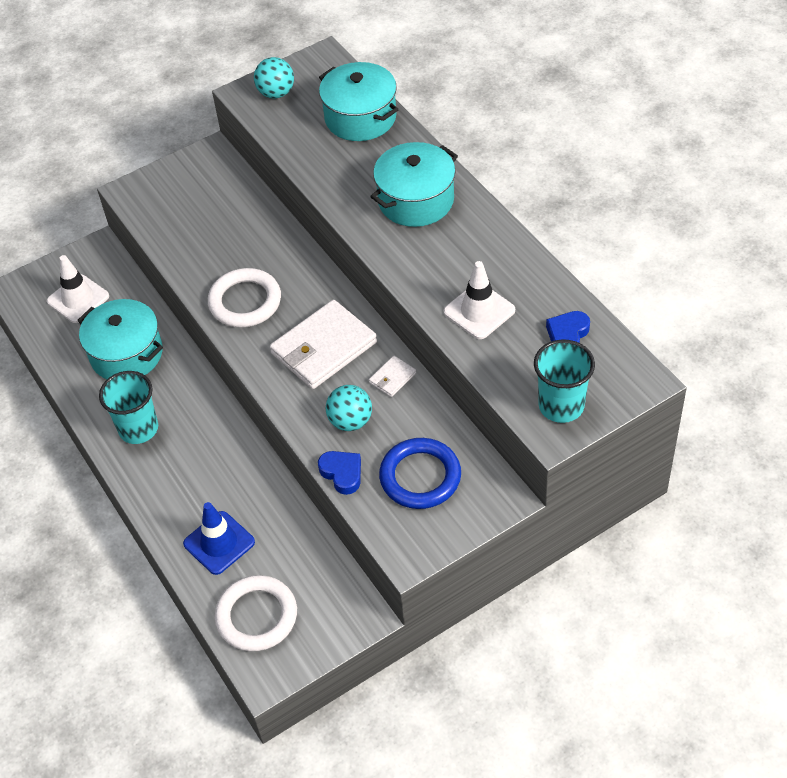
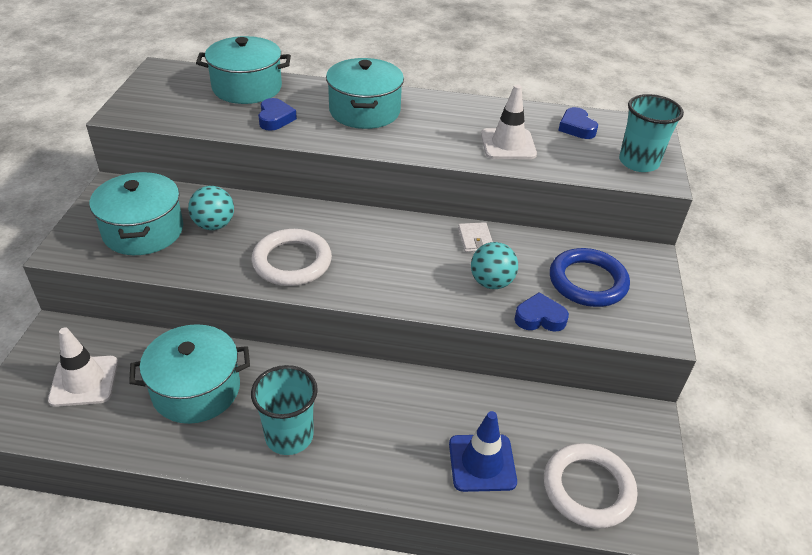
camera: 55 degrees left, 10 degrees down
turquoise ball [254,57,294,98] -> turquoise ball moved to [188,186,234,230]
white wallet [270,300,377,389] -> none
none -> turquoise pot [90,172,183,255]
none -> blue heart [258,98,297,131]

